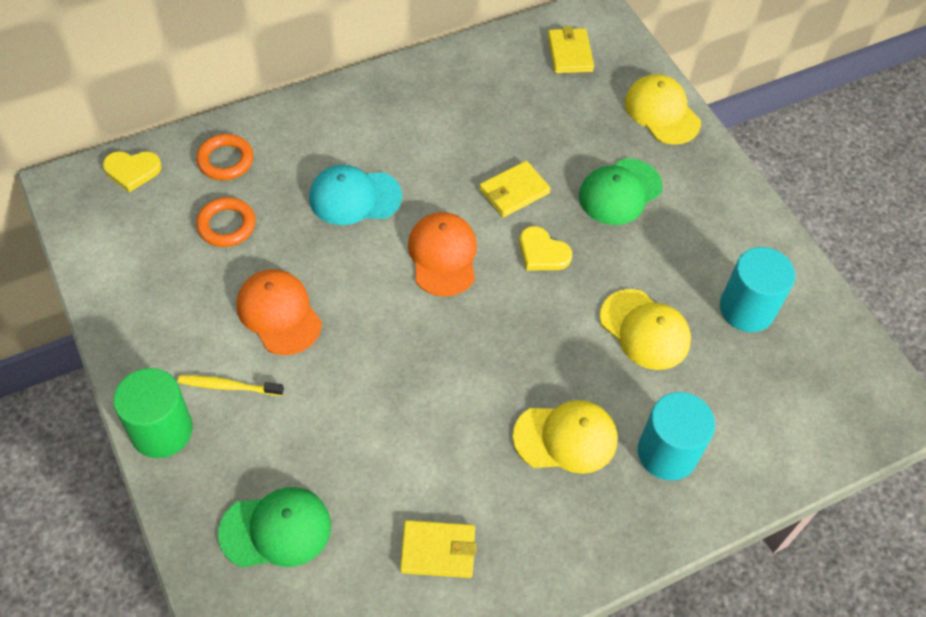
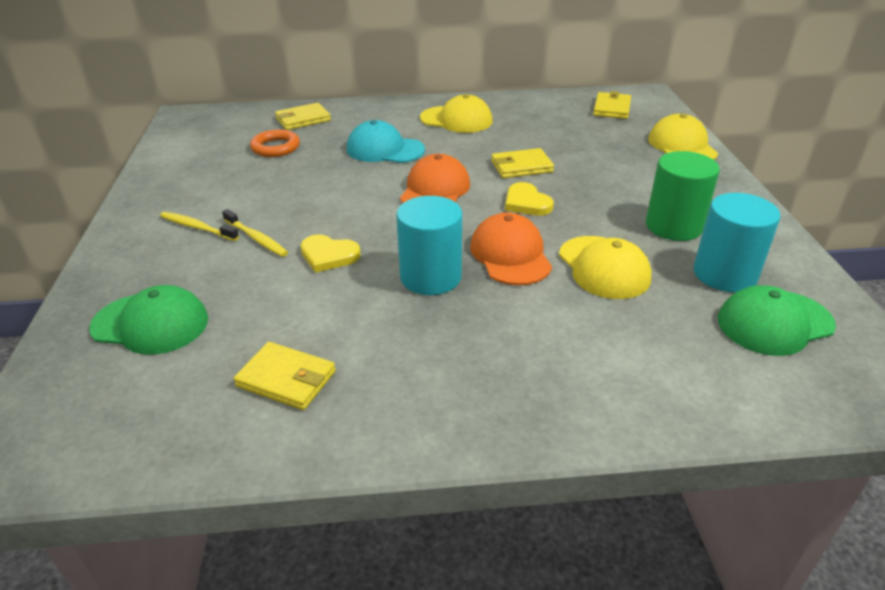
camera: 25 degrees right, 20 degrees down
yellow heart [103,151,162,192] -> yellow heart moved to [300,234,361,273]
green cylinder [113,368,193,458] -> green cylinder moved to [646,151,720,241]
orange ring [196,134,253,180] -> yellow wallet [275,103,331,130]
orange cap [237,269,322,355] -> orange cap moved to [470,213,552,285]
yellow cap [513,400,617,474] -> yellow cap moved to [420,94,493,133]
green cap [579,158,663,225] -> green cap moved to [718,285,836,356]
turquoise cylinder [638,392,715,481] -> turquoise cylinder moved to [396,196,462,295]
none -> yellow toothbrush [222,209,288,257]

